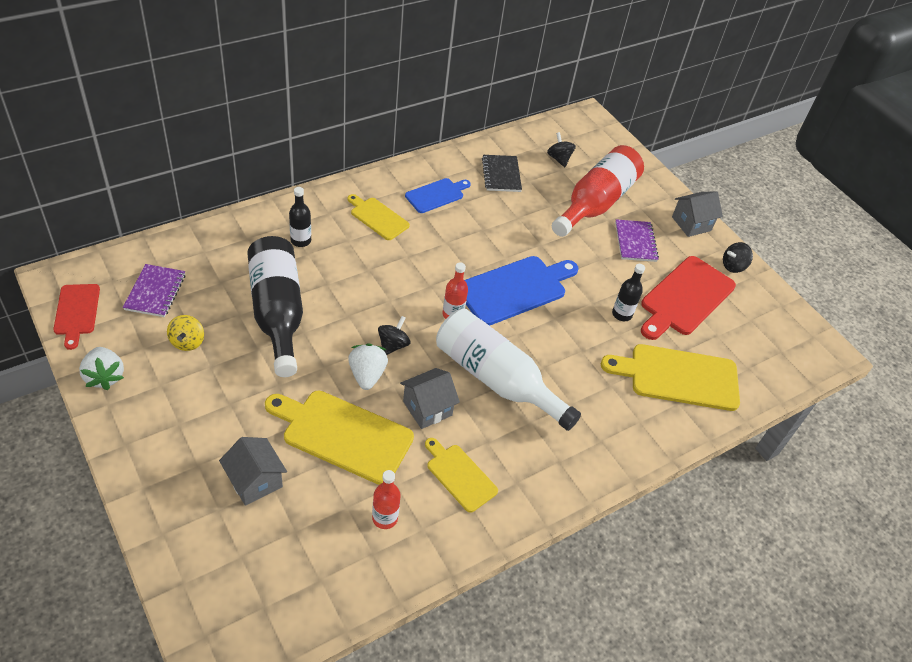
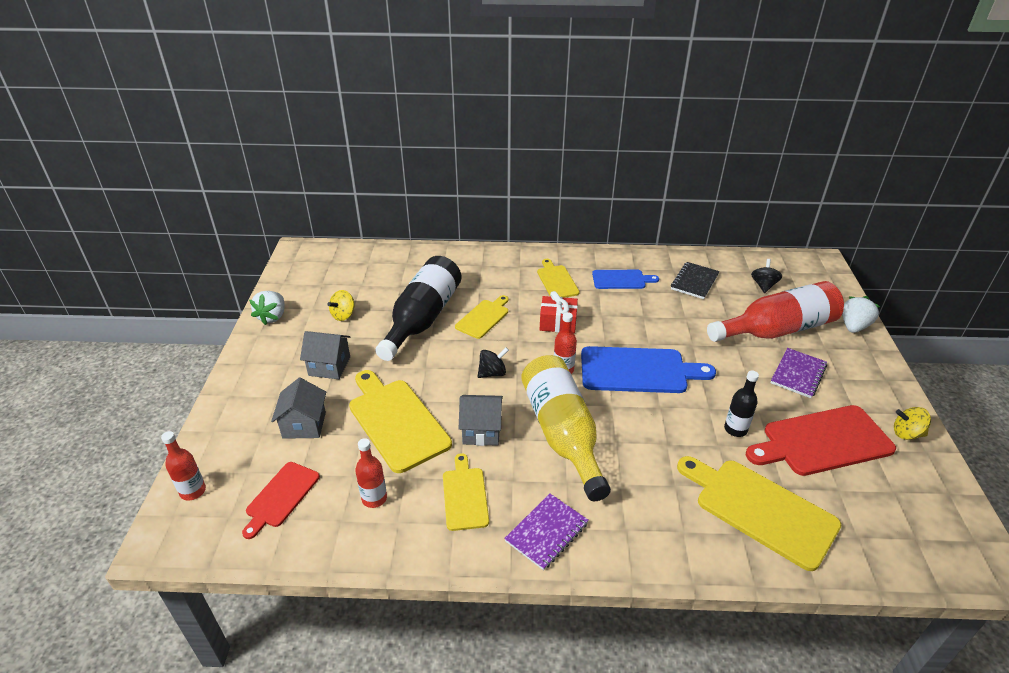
camera: 40 degrees right, 10 degrees down
red cutting board [53,284,100,350] -> red cutting board moved to [242,462,320,539]
purple notebook [123,264,186,317] -> purple notebook moved to [504,494,589,570]
black bottle [289,187,311,247] -> none
white strawberry [348,344,388,390] -> white strawberry moved to [842,296,880,333]
white bottle [436,309,581,431] -> yellow bottle [521,355,611,501]
grey house [672,191,723,237] -> grey house moved to [300,331,350,379]
black spinning top [723,242,753,273] -> yellow spinning top [894,407,931,440]
none -> red bottle [161,431,206,501]
none -> yellow cutting board [455,295,508,339]
none -> red gift [540,291,578,333]

